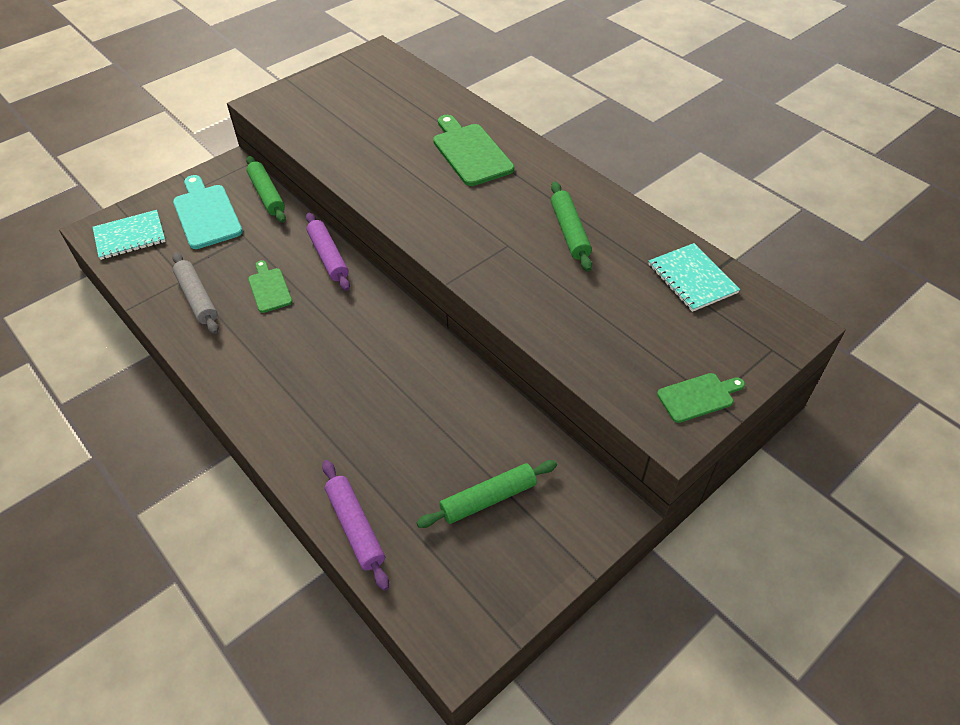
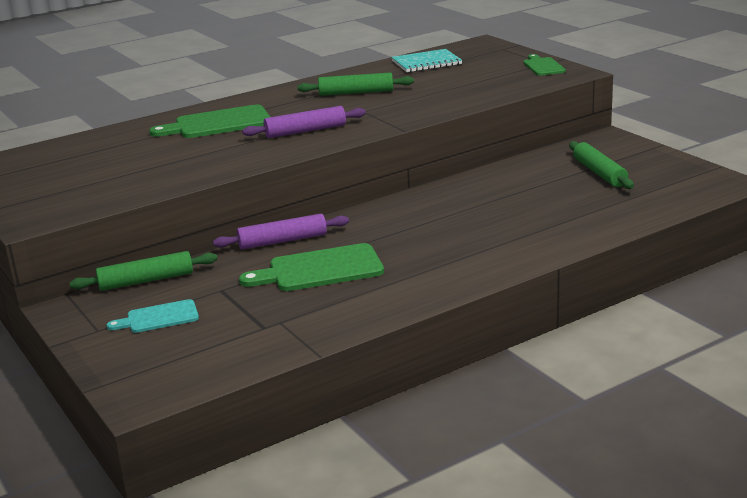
camera: 80 degrees left, 25 degrees down
turquoise notebook [93,210,166,260] -> none
grey rolling pin [172,252,219,334] -> none
turquoise cutting board [173,175,243,249] -> turquoise cutting board [107,299,199,333], size x0.59
green cutting board [248,260,292,313] -> green cutting board [239,243,384,291], size x1.69
purple rolling pin [322,460,389,591] -> purple rolling pin moved to [242,106,366,138]

